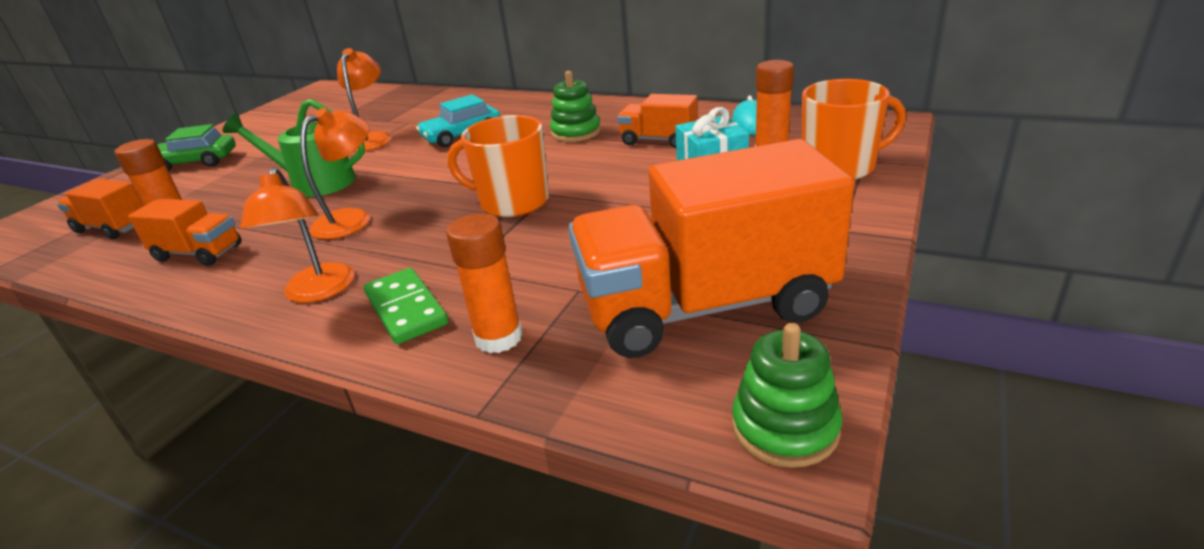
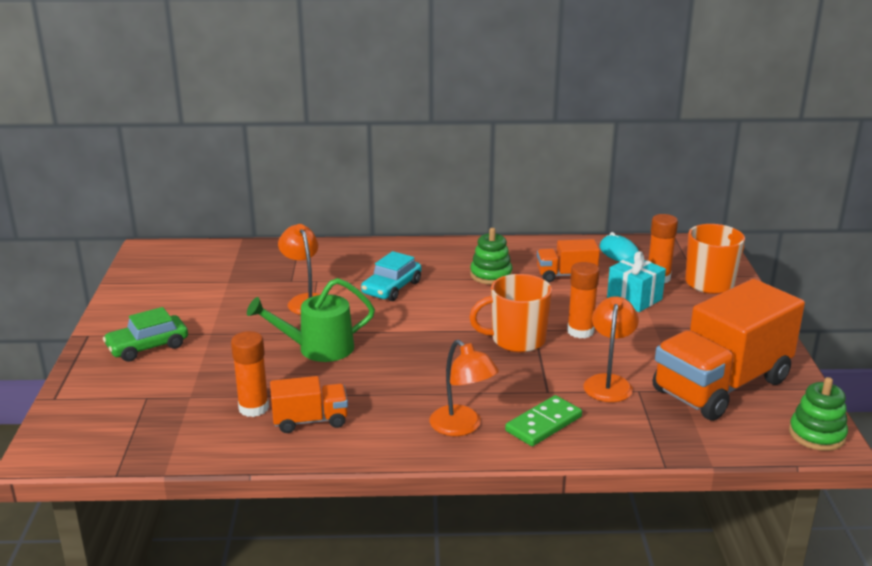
camera: 30 degrees left, 5 degrees down
orange truck [57,179,143,239] -> none
orange lamp [300,108,370,239] -> orange lamp moved to [584,296,639,402]
green domino [364,268,448,344] -> green domino turned 75 degrees counterclockwise [505,395,582,446]
orange glue stick [446,213,523,353] -> orange glue stick moved to [567,262,600,338]

